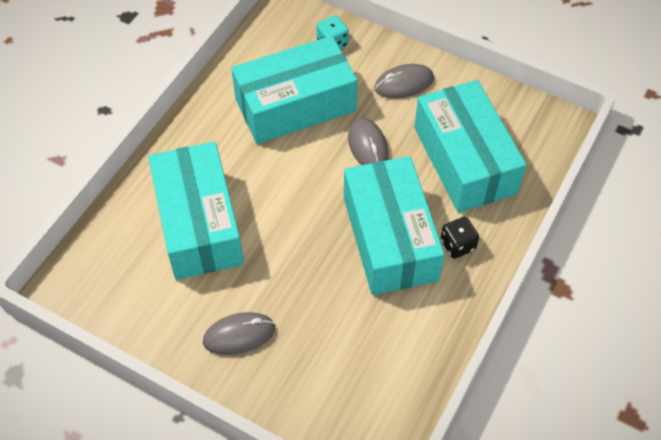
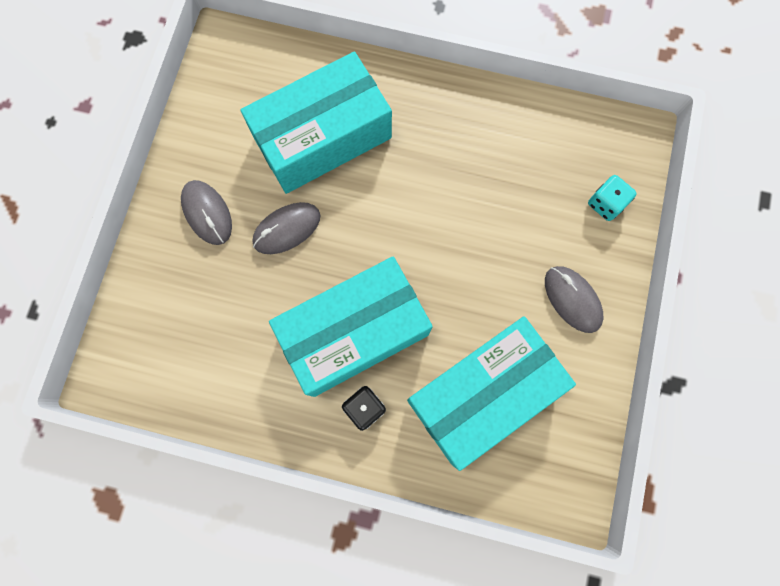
camera: 75 degrees right, 20 degrees up
turquoise box [231,36,358,144] -> none
grey mouse [348,118,389,165] -> grey mouse moved to [253,202,320,254]

